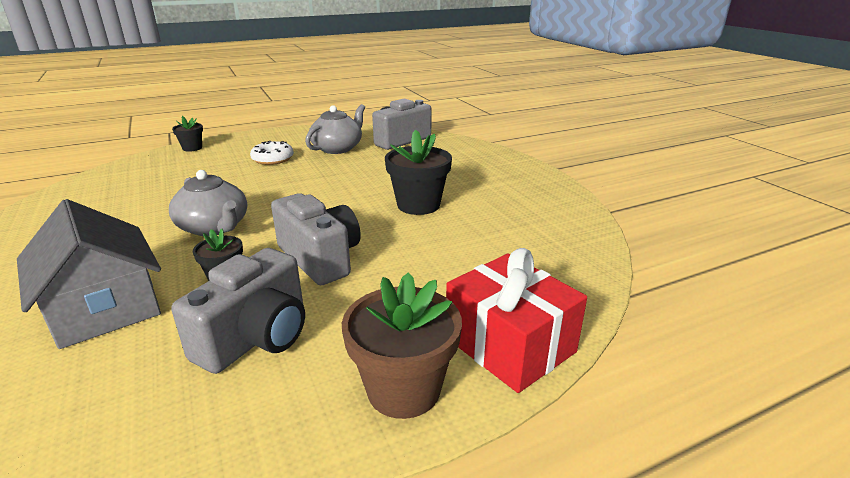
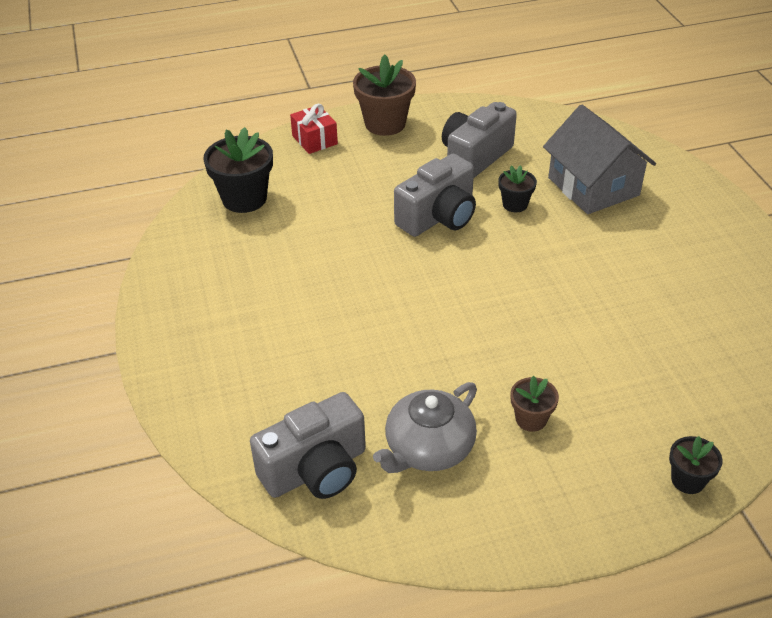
camera: 170 degrees left, 15 degrees up
grey teapot [169,170,247,236] -> none
white donut [250,141,294,165] -> brown flower pot [510,376,559,432]
grey camera [271,193,361,285] -> grey camera turned 105 degrees counterclockwise [394,154,476,237]
black flower pot [385,130,452,215] -> black flower pot moved to [203,127,273,213]
red gift [446,248,587,393] -> red gift [290,104,338,154], size x0.60

